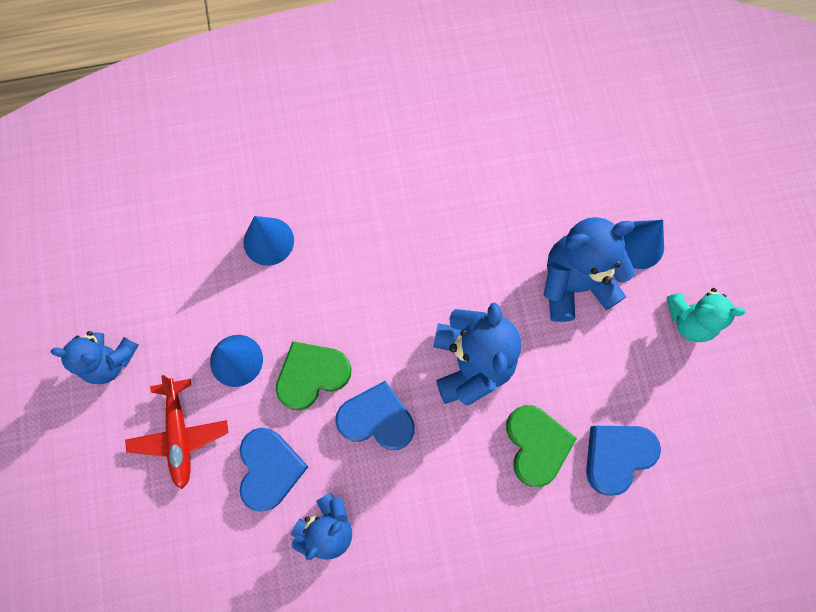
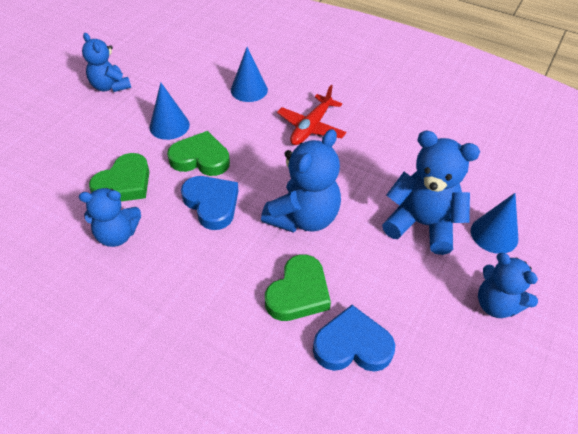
camera: 40 degrees right, 25 degrees down
red plane [125,375,229,489] -> red plane moved to [277,85,346,145]
blue heart [240,428,308,512] -> green heart [89,153,149,202]
turquoise teddy bear [667,288,745,342] -> blue teddy bear [478,253,538,318]

